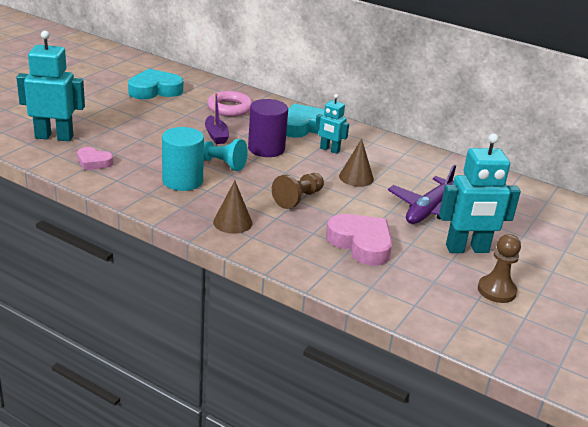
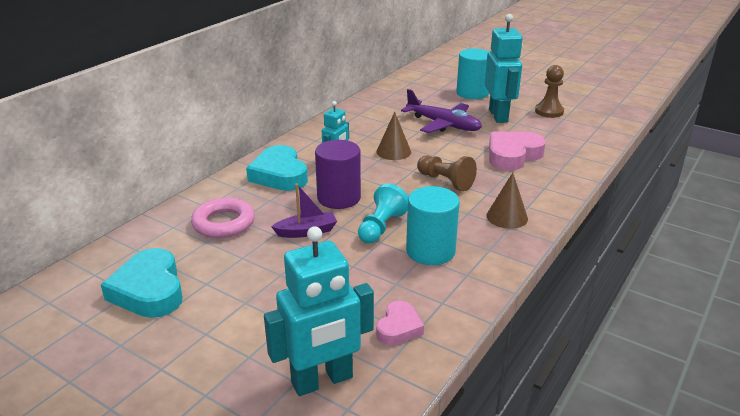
camera: 85 degrees left, 0 degrees up
turquoise robot [16,31,85,141] -> turquoise robot turned 120 degrees counterclockwise [264,226,374,396]
none -> turquoise cylinder [456,49,489,99]

